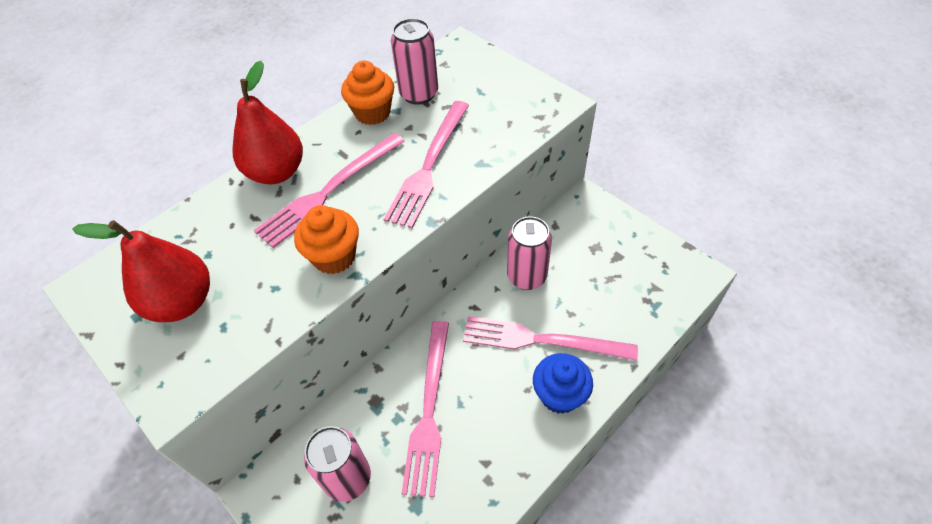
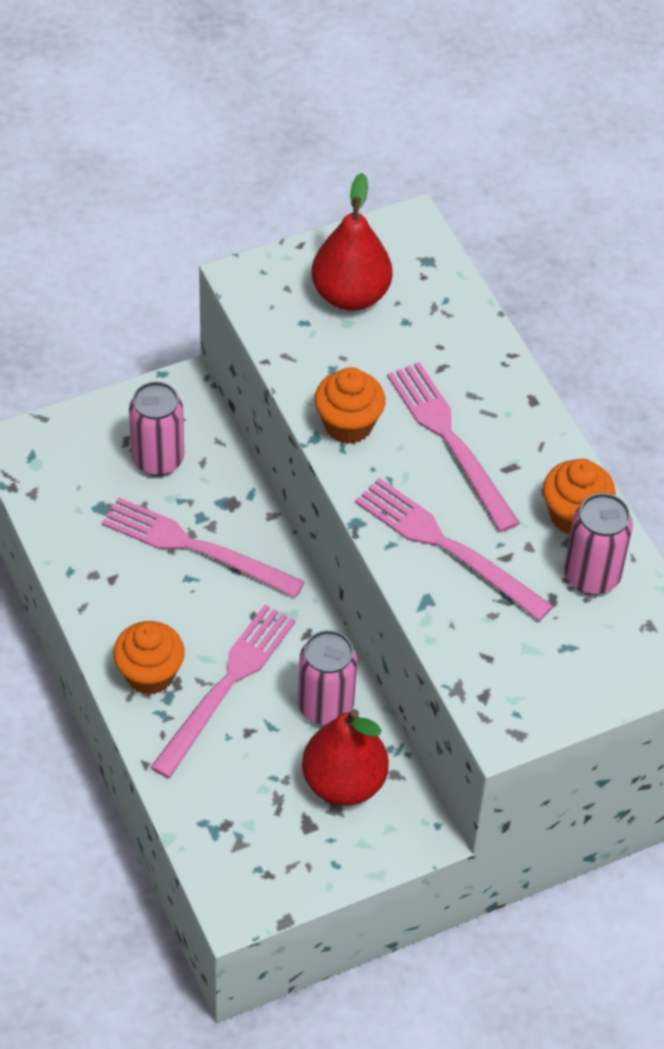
camera: 105 degrees right, 0 degrees up
red pear [232,61,303,184] -> red pear moved to [302,709,389,805]
blue cupcake [533,353,593,414] -> orange cupcake [113,621,185,695]

